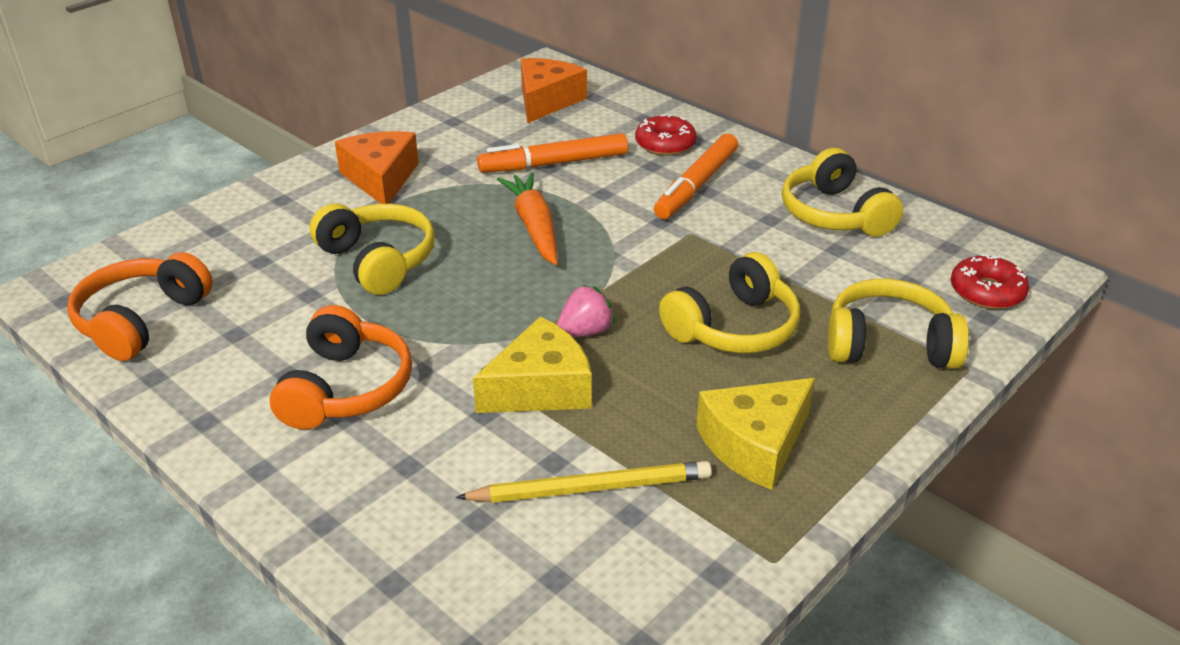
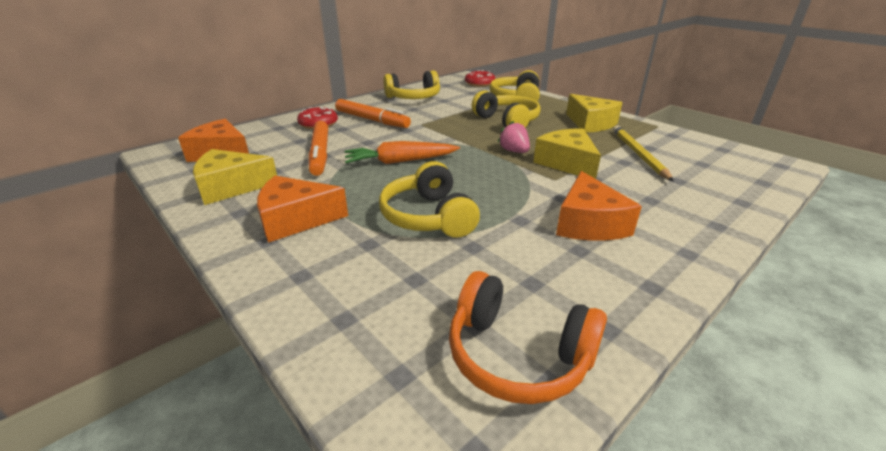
camera: 85 degrees left, 5 degrees down
orange headphones [270,305,412,429] -> orange cheese [556,171,642,241]
yellow headphones [310,204,435,295] -> yellow headphones turned 75 degrees counterclockwise [379,161,480,238]
none -> yellow cheese [193,149,277,205]

